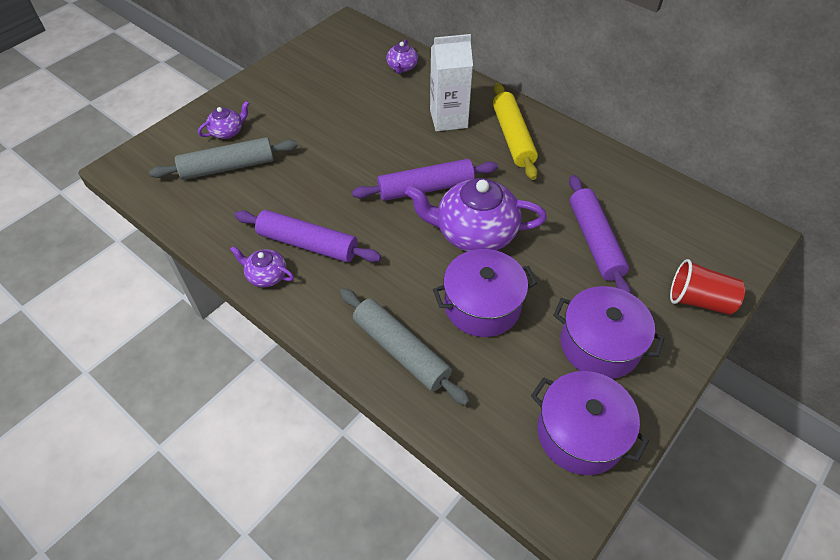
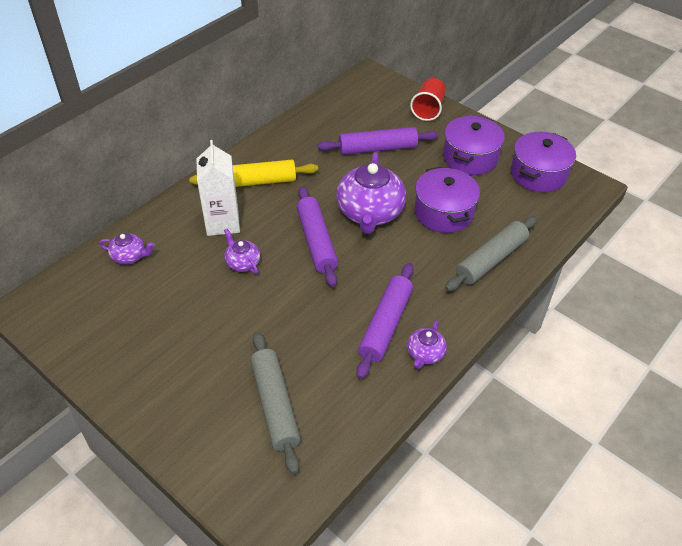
camera: 90 degrees left, 5 degrees down
purple teapot [198,101,249,139] -> purple teapot moved to [224,229,260,274]

